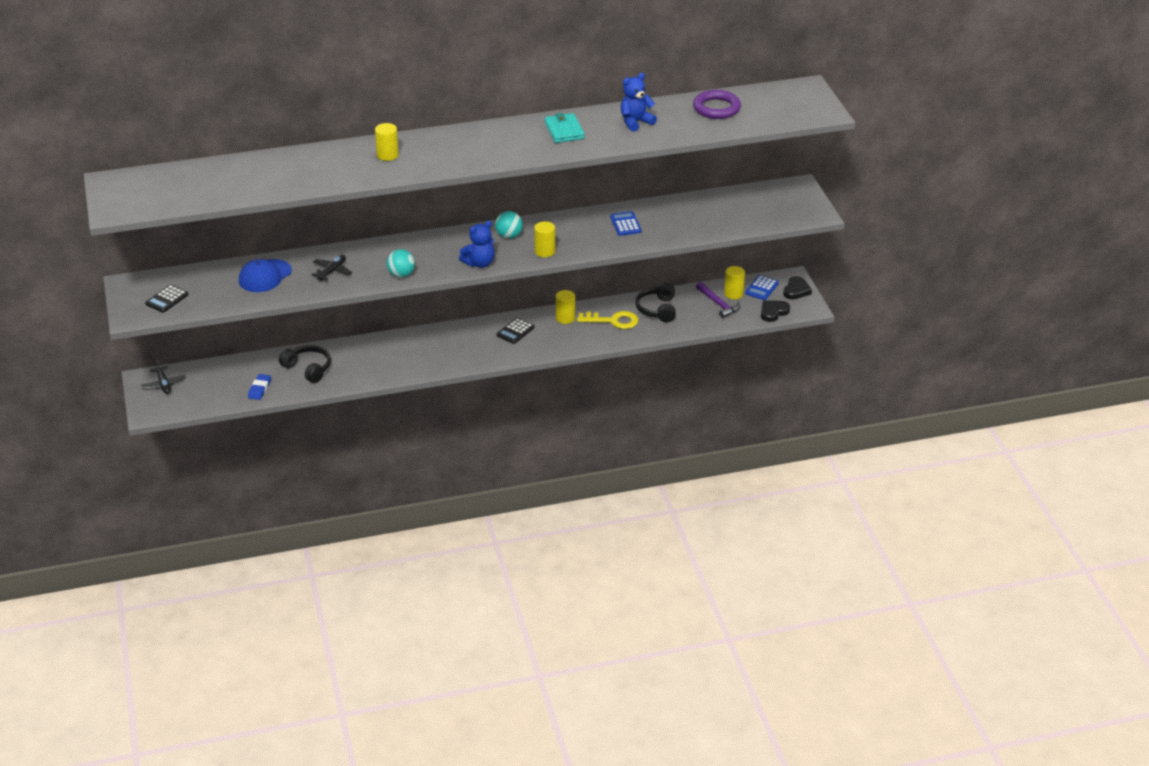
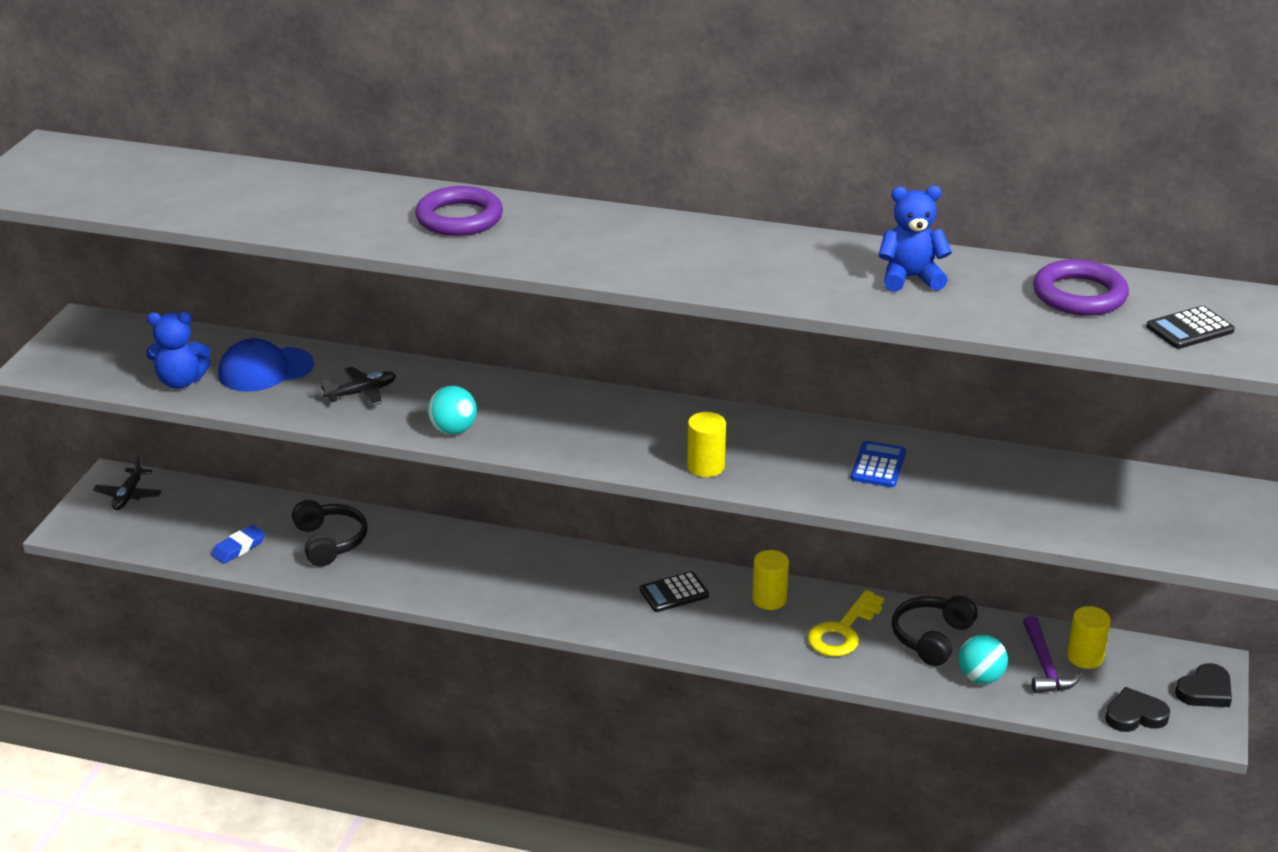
camera: 30 degrees right, 5 degrees down
black calculator [145,285,189,313] -> black calculator moved to [1146,306,1235,349]
yellow cylinder [375,123,399,161] -> purple ring [415,186,503,236]
blue teddy bear [459,221,495,268] -> blue teddy bear moved to [146,311,211,389]
turquoise ball [495,211,523,239] -> turquoise ball moved to [958,635,1008,684]
turquoise wallet [544,113,585,143] -> none
yellow key [577,311,639,329] -> yellow key turned 90 degrees clockwise [807,590,884,657]
blue calculator [745,275,779,300] -> none

